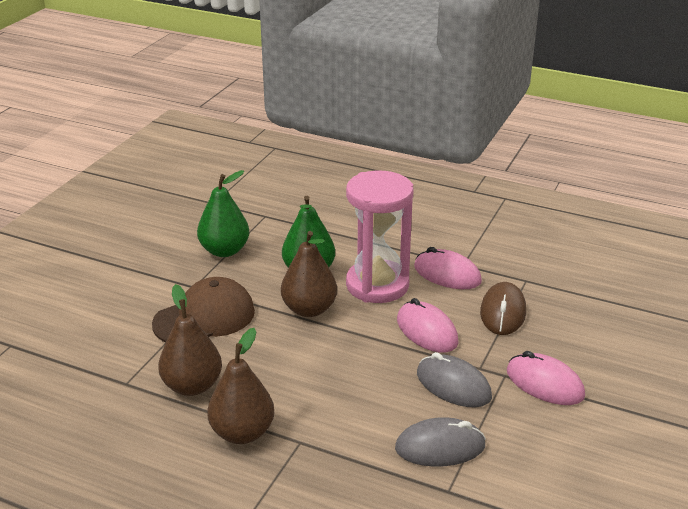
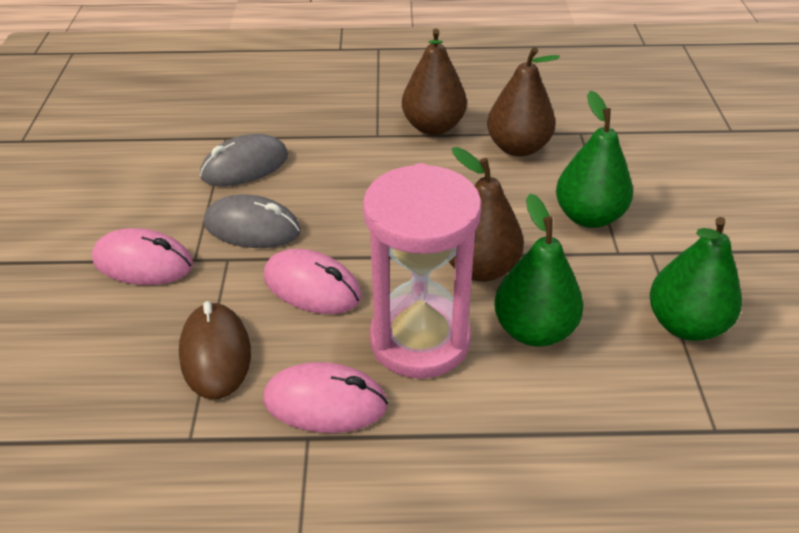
camera: 155 degrees right, 10 degrees up
brown cap [152,277,255,342] -> green pear [556,90,633,228]

